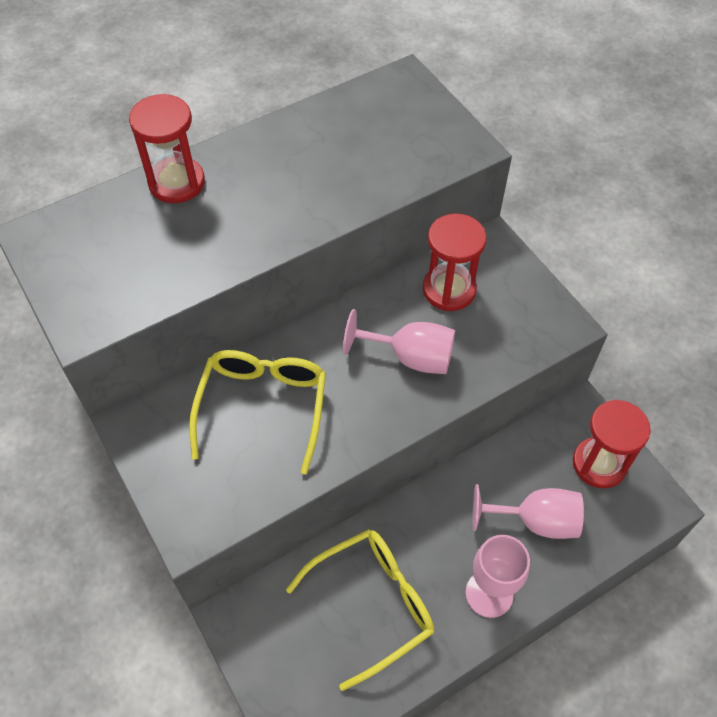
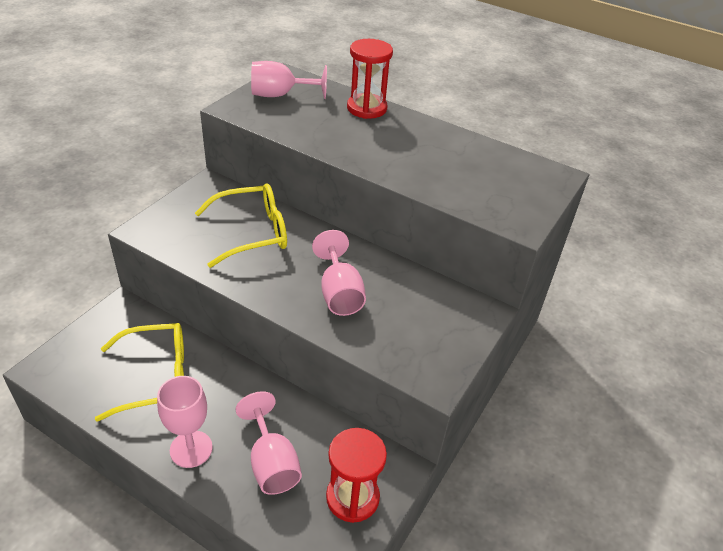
camera: 60 degrees right, 15 degrees down
yellow glasses [286,529,434,691] -> yellow glasses turned 45 degrees counterclockwise [95,323,184,422]
red hourglass [423,213,486,311] -> none
none -> pink goblet [251,61,327,99]

